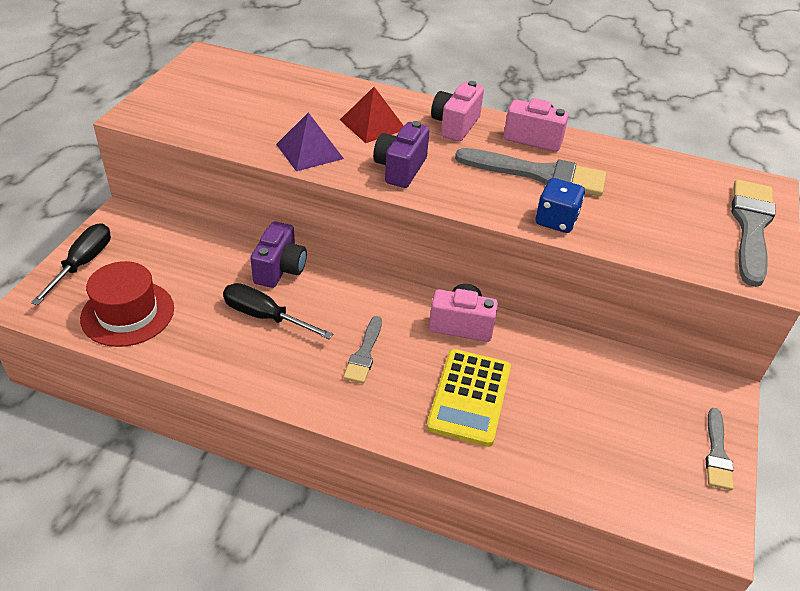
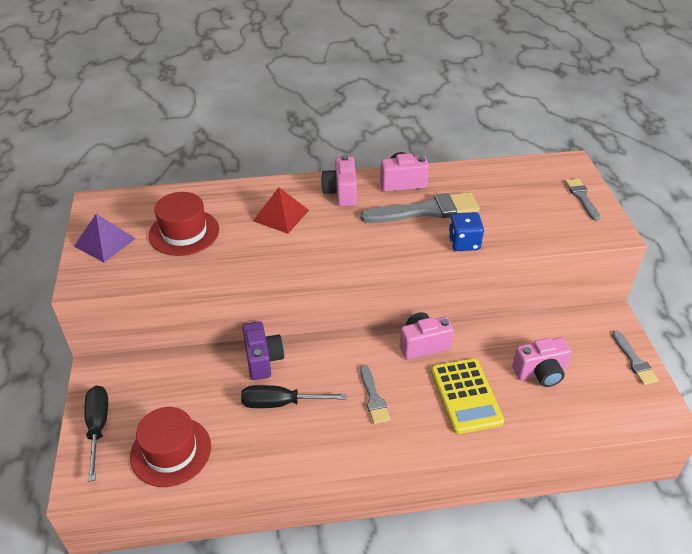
camera: 25 degrees left, 0 degrees up
purple pyramid [276,112,344,171] -> purple pyramid moved to [74,214,136,262]
purple camera [373,121,429,188] -> none
grey brush [732,180,776,287] -> grey brush [565,178,600,221], size x0.55
none -> red hat [149,192,219,256]
none -> pink camera [512,337,571,387]

